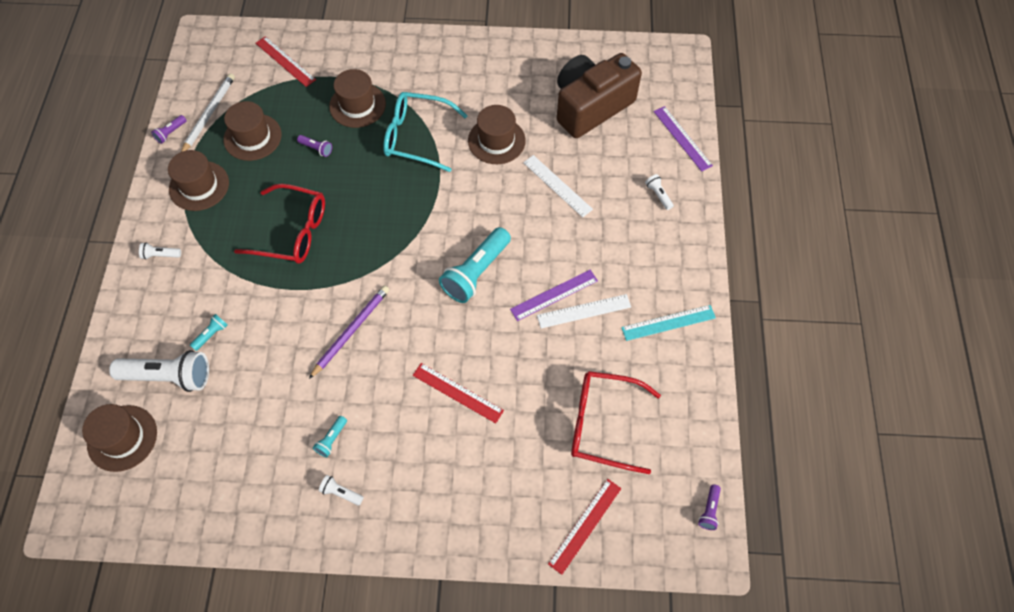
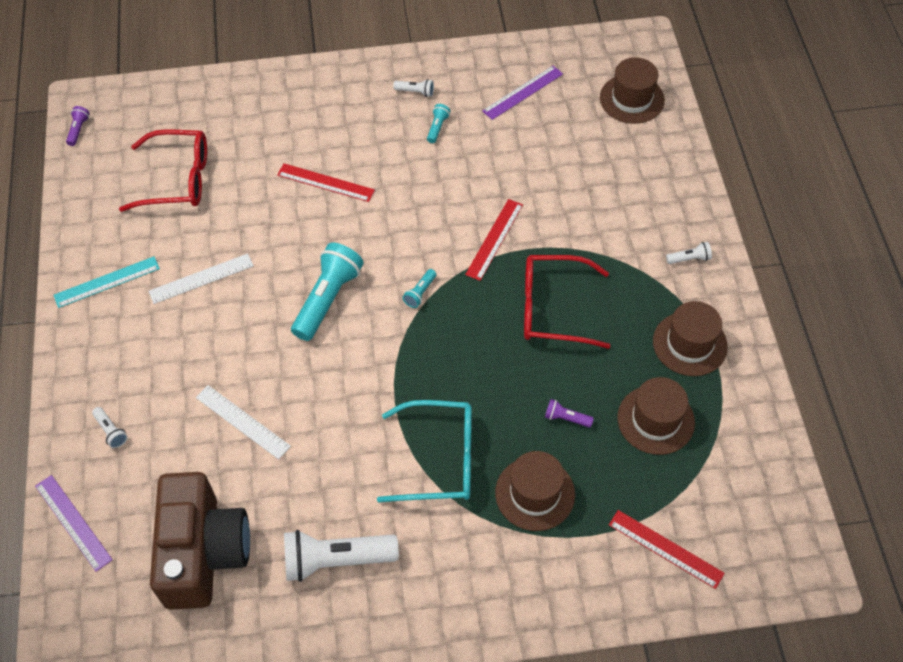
camera: 170 degrees right, 5 degrees down
white flashlight [109,350,209,392] -> white flashlight moved to [284,530,399,582]
purple flashlight [151,115,187,144] -> none
white pencil [181,73,235,152] -> none
turquoise flashlight [190,314,228,351] -> turquoise flashlight moved to [402,269,436,308]
purple pencil [309,285,390,379] -> none
brown hat [468,105,526,164] -> none
purple ruler [510,269,598,321] -> purple ruler moved to [482,66,563,120]
red ruler [548,479,621,575] -> red ruler moved to [465,199,523,281]
brown camera [557,53,642,138] -> brown camera turned 45 degrees counterclockwise [150,472,250,610]

